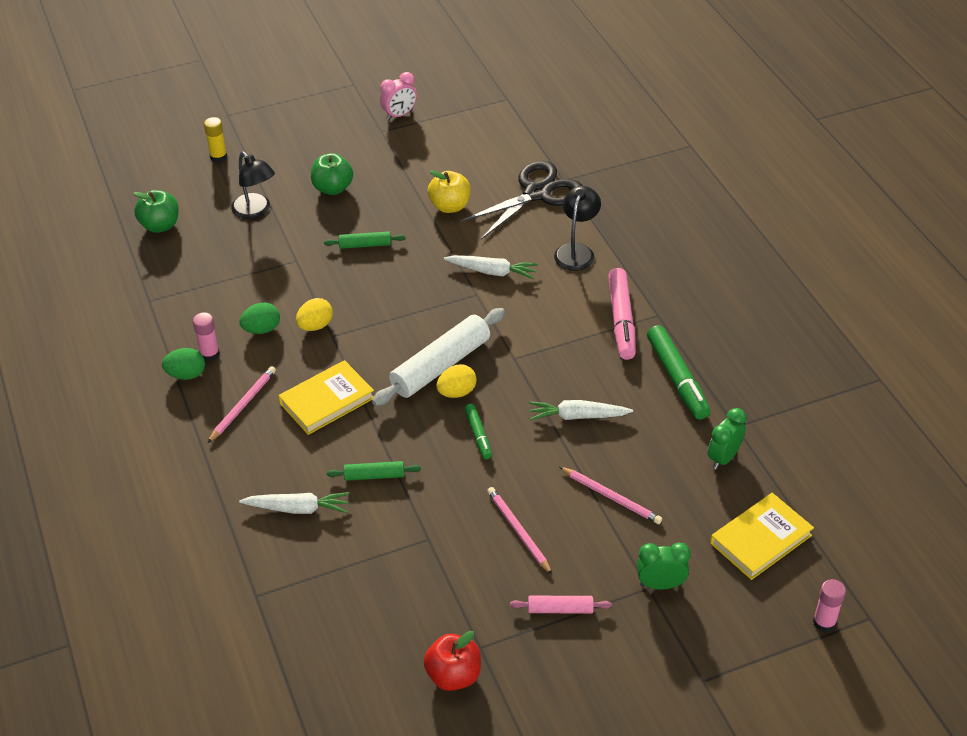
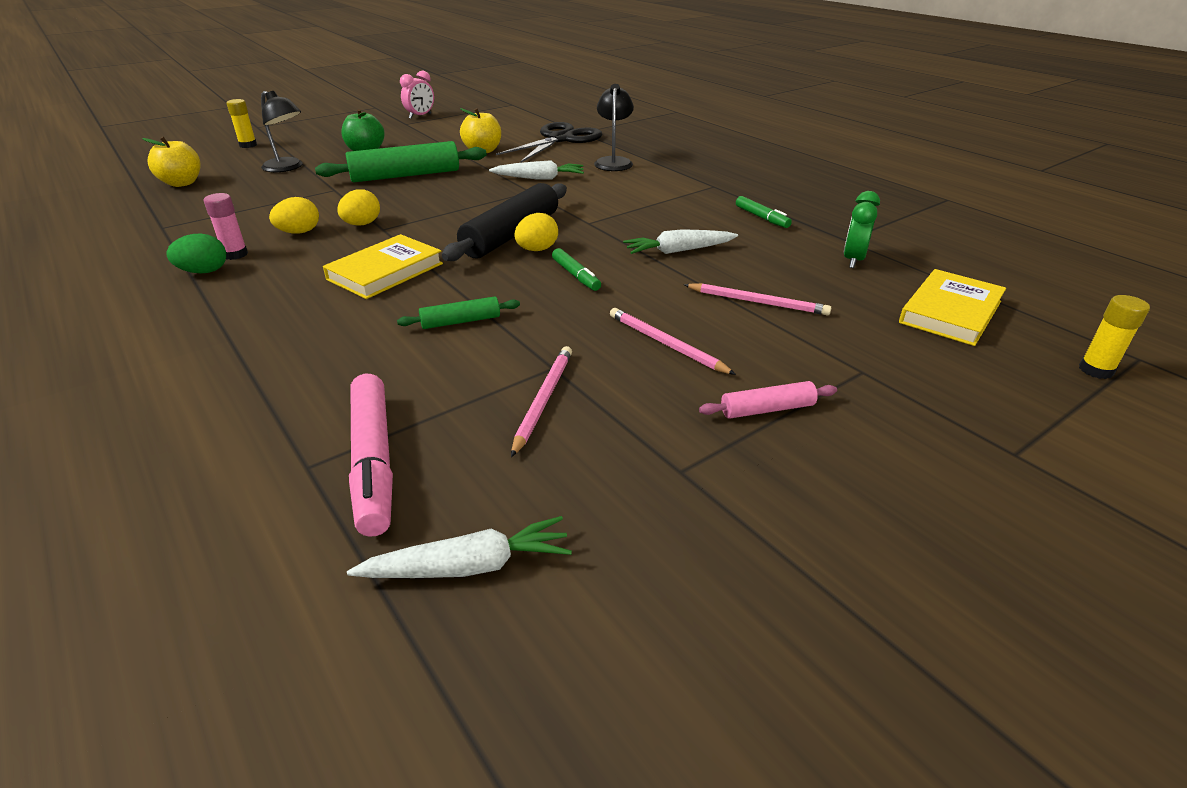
camera: 15 degrees left, 10 degrees down
green apple [133,190,179,233] -> yellow apple [142,137,201,187]
pink pencil [208,366,276,443] -> pink pencil moved to [511,346,572,457]
green egg [239,303,280,334] -> yellow egg [269,197,319,234]
white carrot [239,492,349,514] -> white carrot moved to [347,516,572,578]
green rolling pin [324,231,405,249] -> green rolling pin [315,141,487,182], size x2.03
white rolling pin [372,308,505,406] -> black rolling pin [442,183,567,261]
red apple [424,631,481,691] -> none
pink marker [608,268,636,360] -> pink marker moved to [349,374,393,537]
green clock [637,543,691,590] -> none
green marker [647,325,710,420] -> green marker [736,196,792,228], size x0.55
pink glue stick [813,579,846,632] -> yellow glue stick [1079,295,1150,379]

